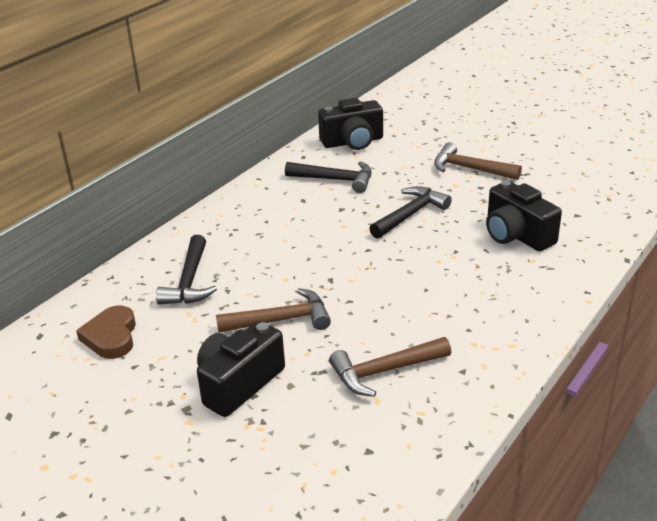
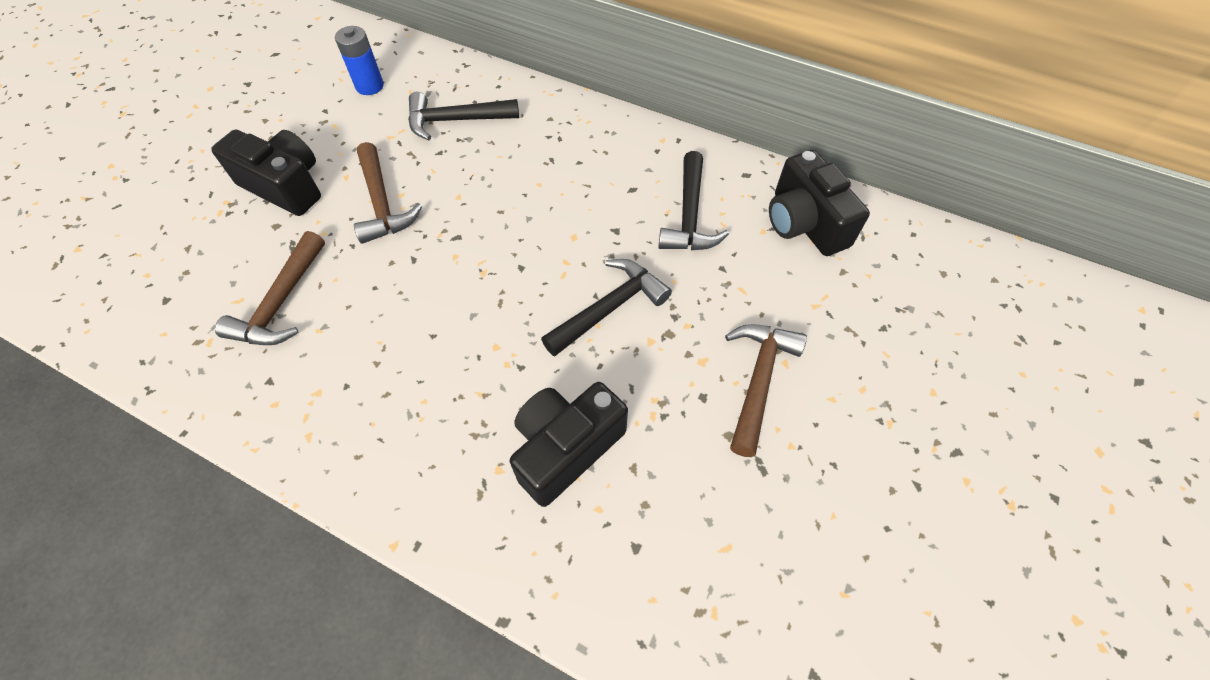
camera: 80 degrees right, 25 degrees up
brown heart [76,306,136,359] -> blue battery [335,26,384,95]
brown hammer [329,337,451,397] -> brown hammer turned 135 degrees counterclockwise [215,231,325,345]
black hammer [369,186,452,239] -> black hammer turned 75 degrees counterclockwise [541,259,672,356]

